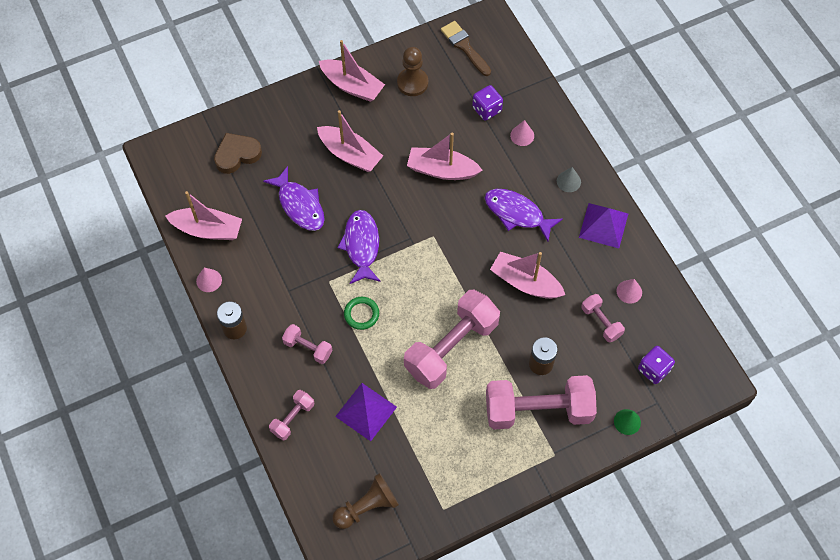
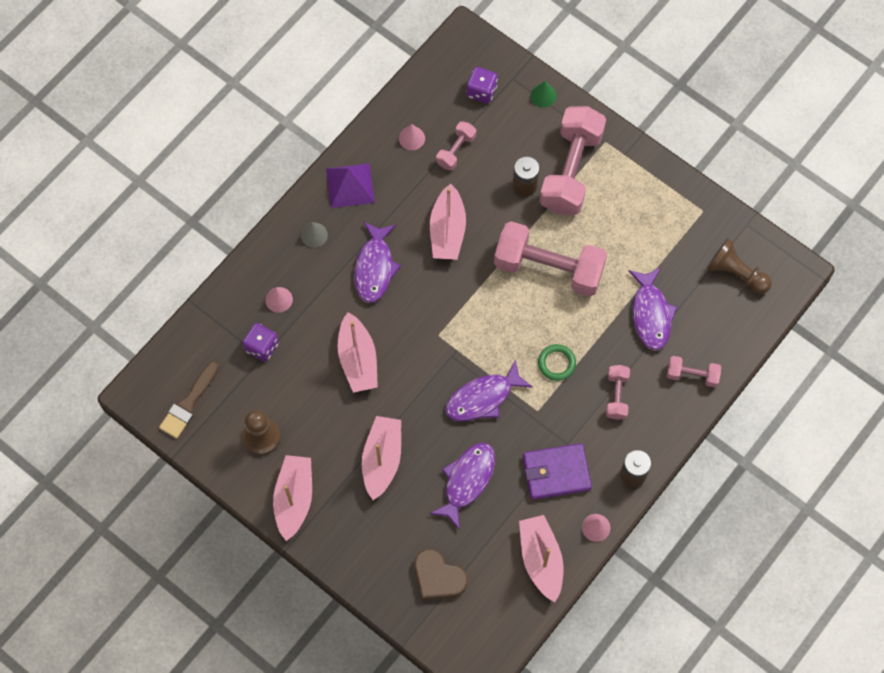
camera: 115 degrees left, 5 degrees up
purple pyramid [335,383,397,441] -> purple fish [628,268,677,351]
pink dumbbell [486,375,597,429] -> pink dumbbell turned 45 degrees clockwise [540,106,606,215]
none -> purple wallet [523,443,592,500]

